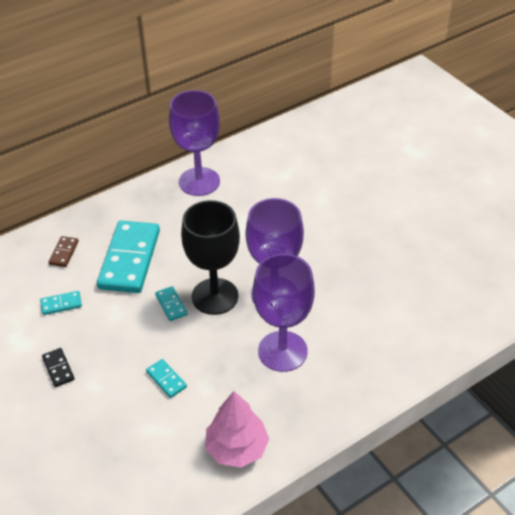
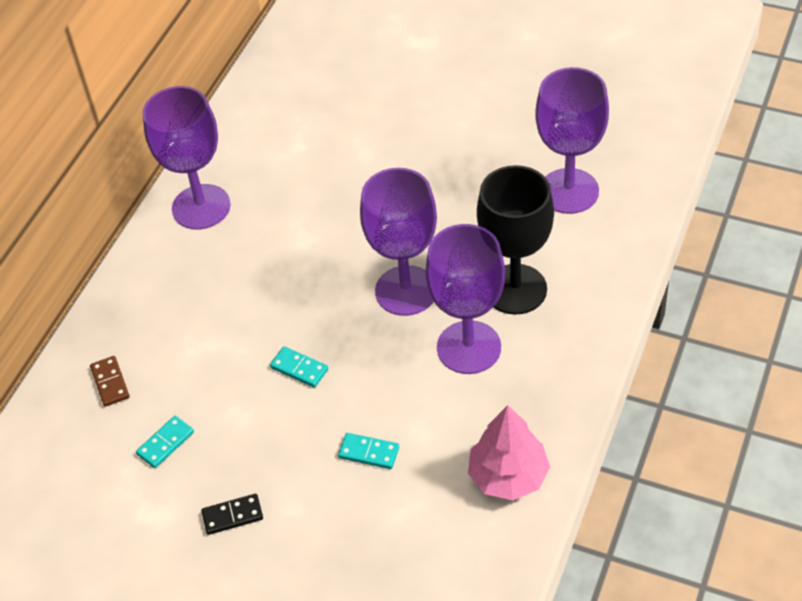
camera: 30 degrees left, 5 degrees up
black domino [42,348,75,387] -> black domino turned 45 degrees counterclockwise [201,494,263,535]
turquoise domino [97,220,160,293] -> none
black goblet [181,200,240,315] -> black goblet moved to [477,165,554,315]
none -> purple goblet [535,67,609,214]

